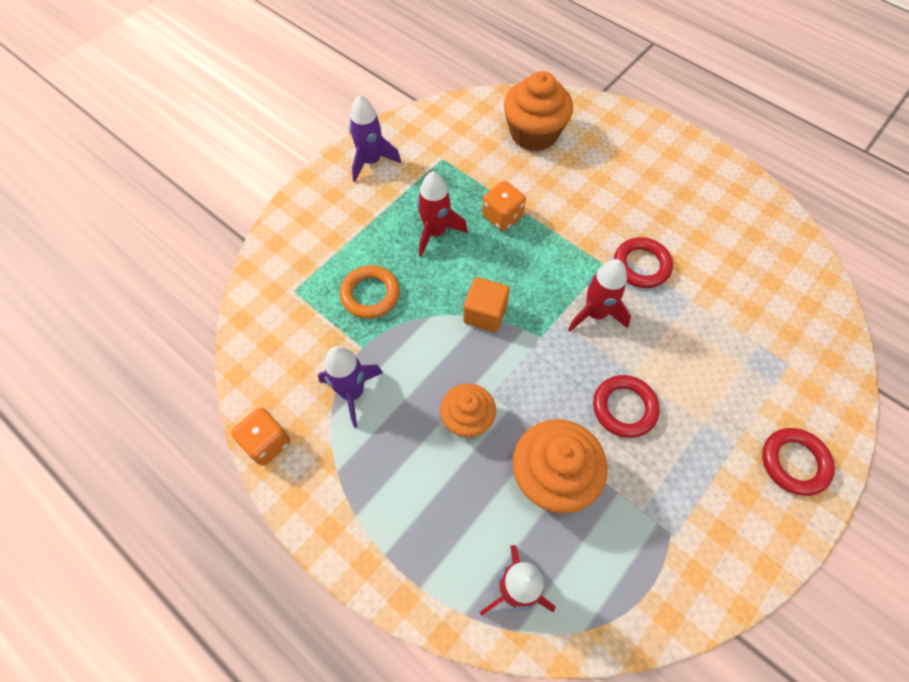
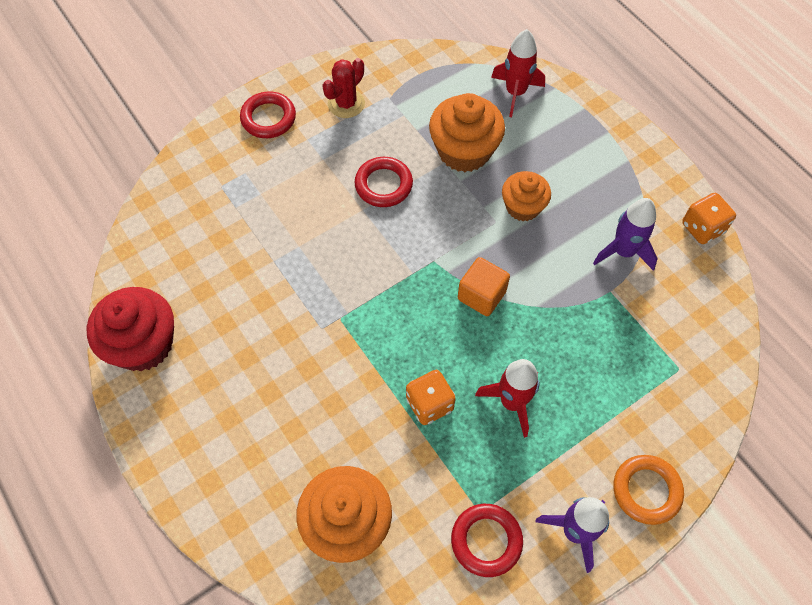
camera: 165 degrees left, 0 degrees up
orange ring [340,265,400,319] -> orange ring moved to [613,455,684,525]
red rocket [568,259,631,332] -> none
red ring [614,237,673,288] -> red ring moved to [451,504,523,577]
none -> red cupcake [87,287,174,372]
none -> red cactus [322,58,365,118]

